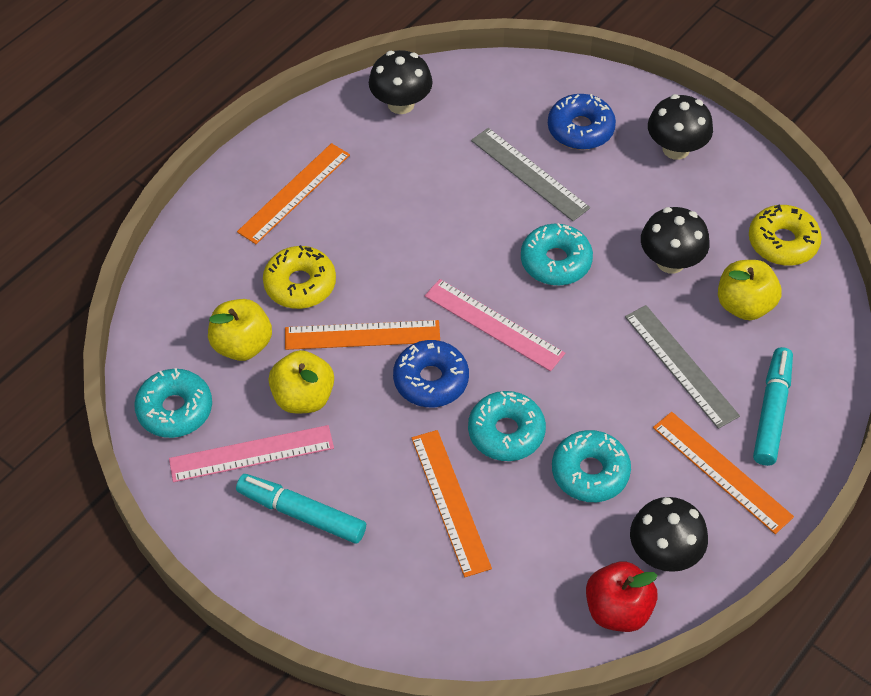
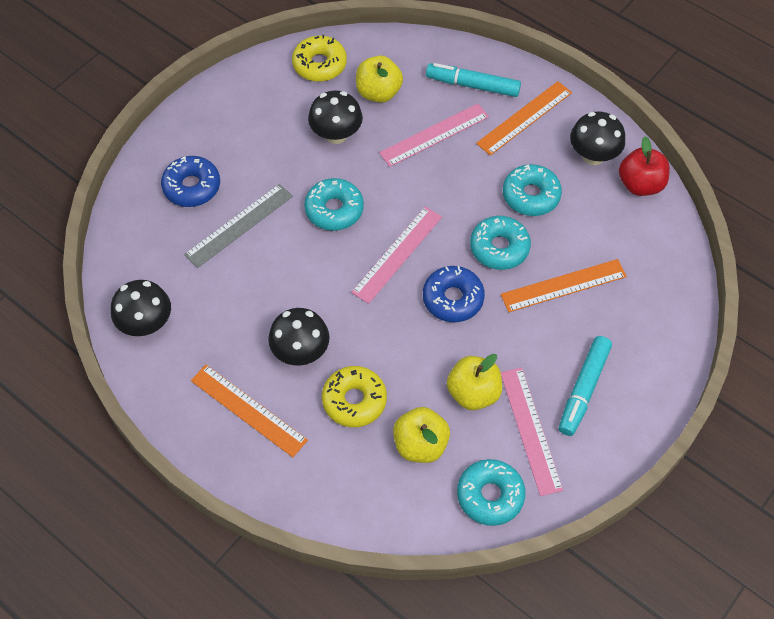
camera: 90 degrees left, 5 degrees up
orange ruler [285,320,440,350] -> none
grey ruler [625,305,740,429] -> pink ruler [379,104,489,167]
black mushroom [648,94,713,160] -> black mushroom moved to [268,308,329,366]

